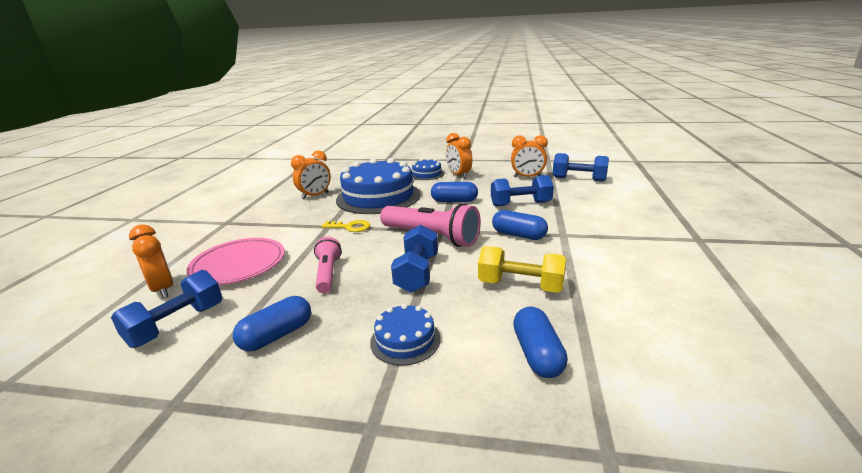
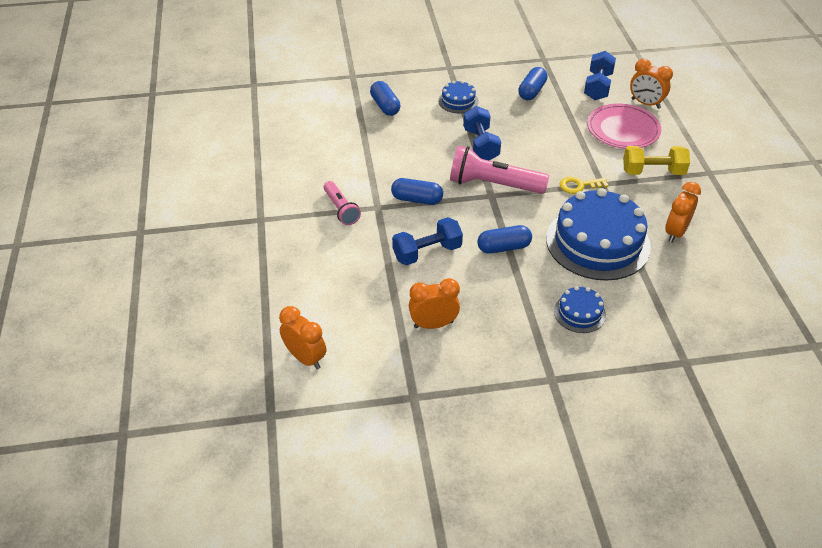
camera: 160 degrees right, 20 degrees up
pink flashlight [314,237,342,293] -> pink flashlight moved to [324,181,361,225]
orange clock [446,133,472,179] -> orange clock moved to [279,306,326,369]
yellow dumbbell [478,246,566,293] -> yellow dumbbell moved to [623,146,690,175]
blue dumbbell [553,153,609,182] -> none

